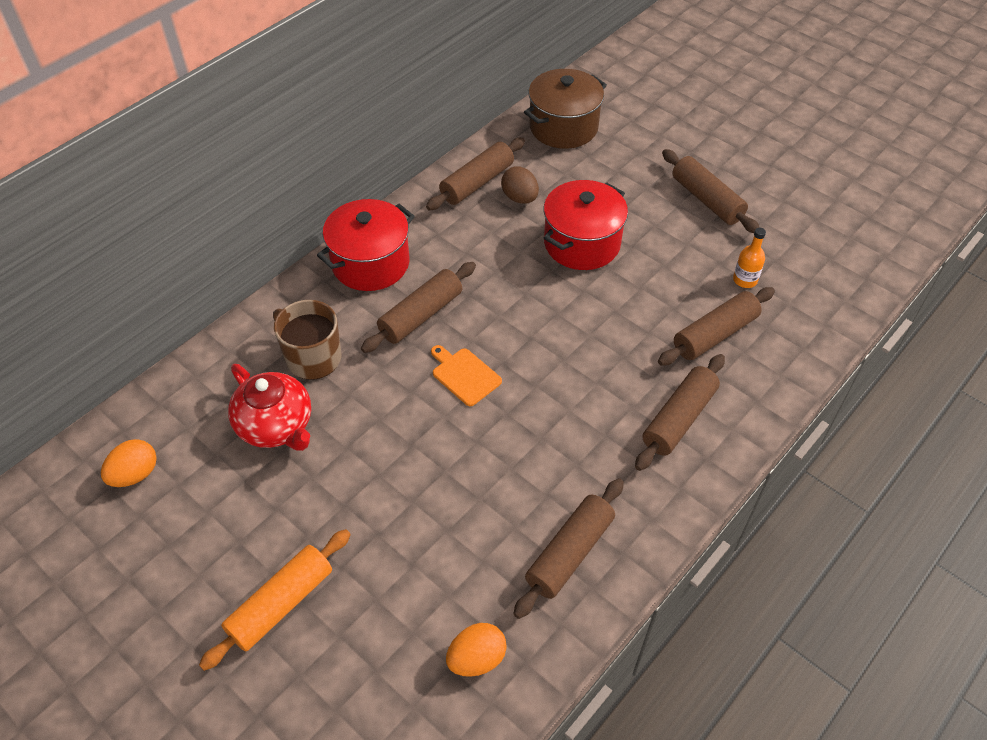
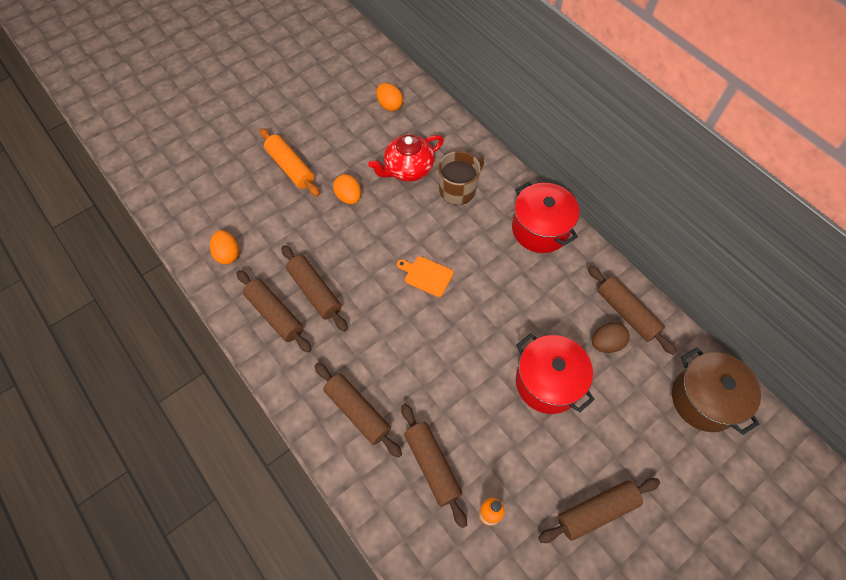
camera: 100 degrees right, 10 degrees up
brown rolling pin [361,262,476,353] -> brown rolling pin moved to [281,245,348,332]
orange cutting board [431,345,502,406] -> orange cutting board turned 120 degrees counterclockwise [397,256,454,297]
none -> orange egg [333,174,361,204]

